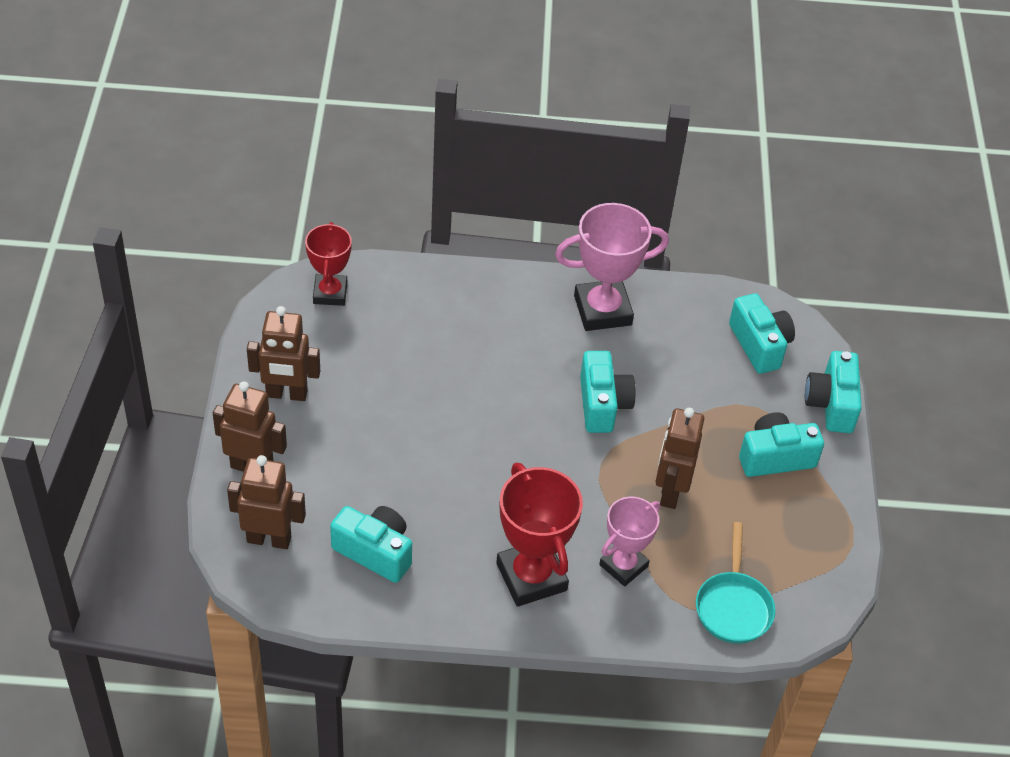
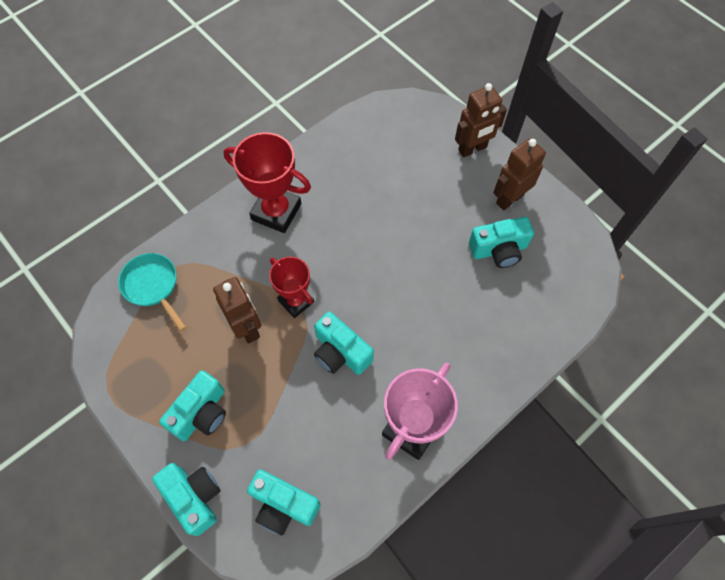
camera: 140 degrees right, 15 degrees up
brown robot [227,455,306,549] -> none
red trophy [305,222,352,306] -> red trophy moved to [269,257,314,318]
turquoise camera [330,506,412,583] -> turquoise camera moved to [469,217,534,268]
pink trophy [599,496,660,587] -> none

